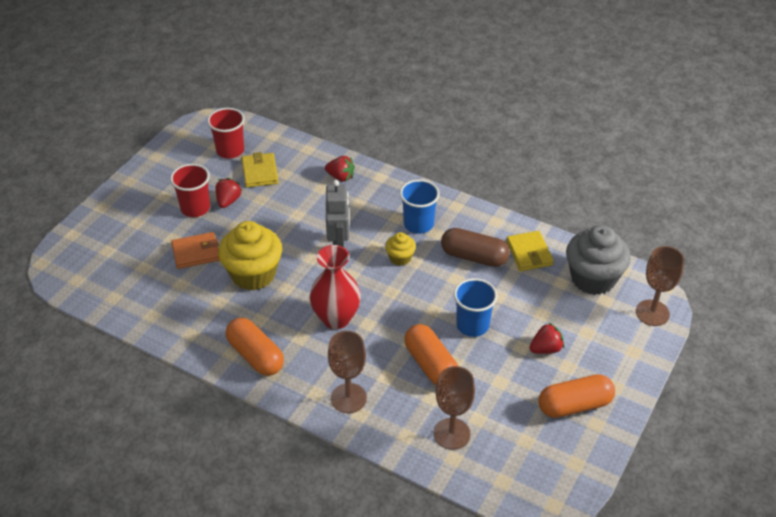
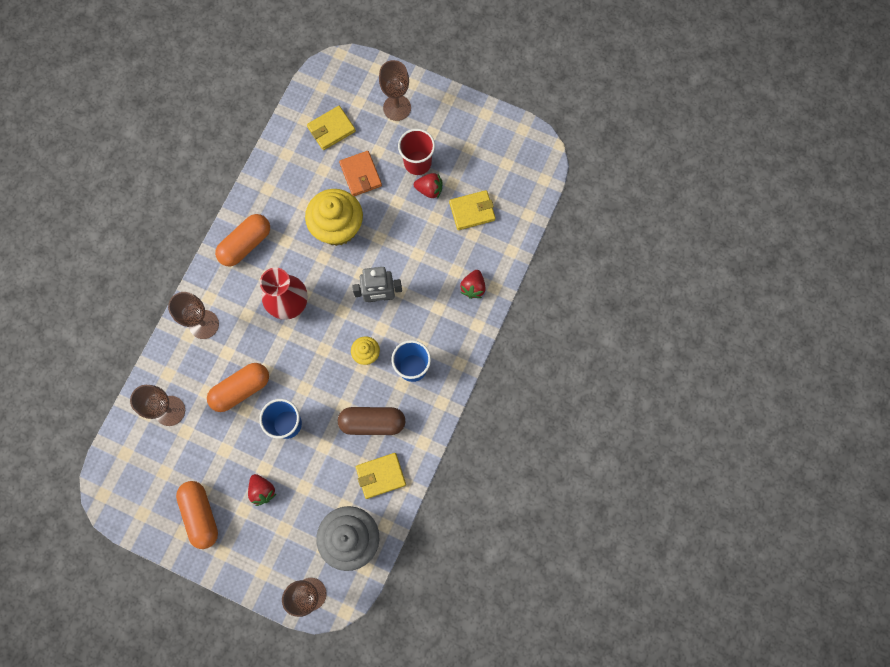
camera: 85 degrees right, 30 degrees up
red cup [207,108,245,159] -> none
brown capsule [441,228,510,267] -> brown capsule turned 75 degrees clockwise [338,407,405,435]
none -> yellow wallet [307,106,356,150]
none -> brown goblet [379,60,411,121]

